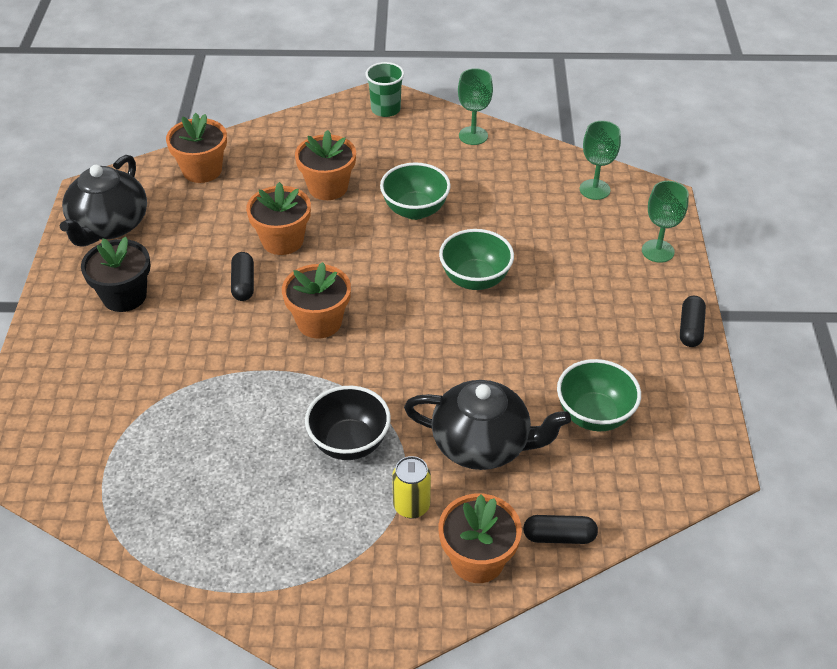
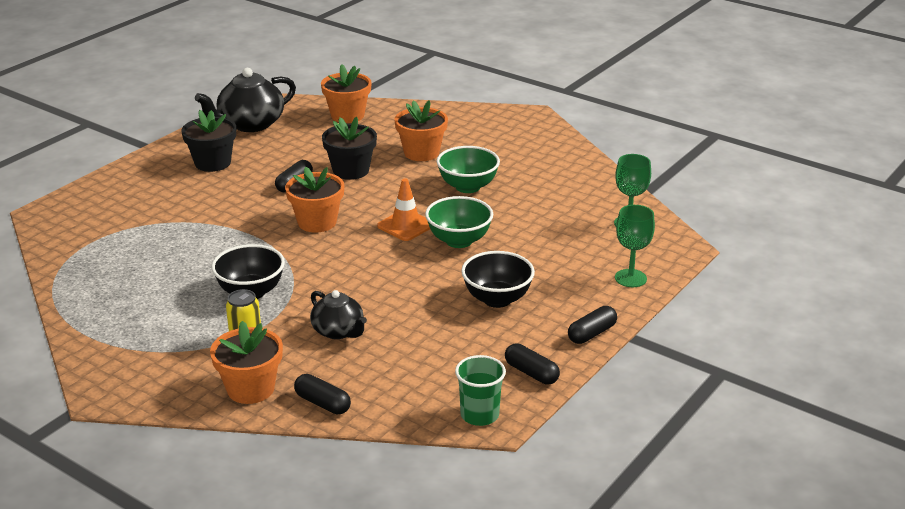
camera: 35 degrees right, 15 degrees down
orange flower pot [246,182,311,255] -> black flower pot [322,117,377,180]
green cup [366,62,404,117] -> green cup moved to [455,355,506,426]
black teapot [404,380,571,470] -> black teapot [310,290,367,339], size x0.61
green goblet [458,68,493,145] -> none
green bowl [557,359,641,431] -> none
none -> orange traffic cone [377,178,430,241]
none -> black bowl [461,251,535,308]
none -> black capsule [505,344,560,385]

